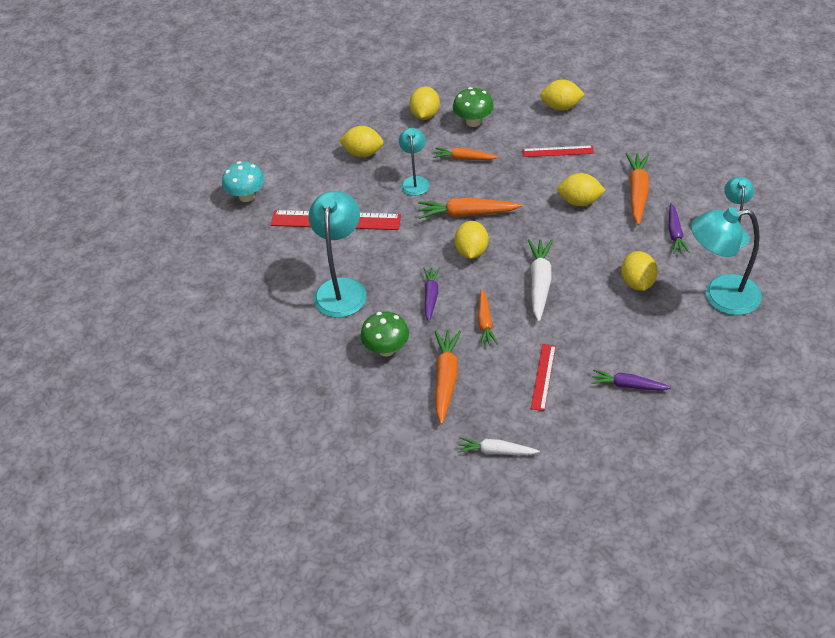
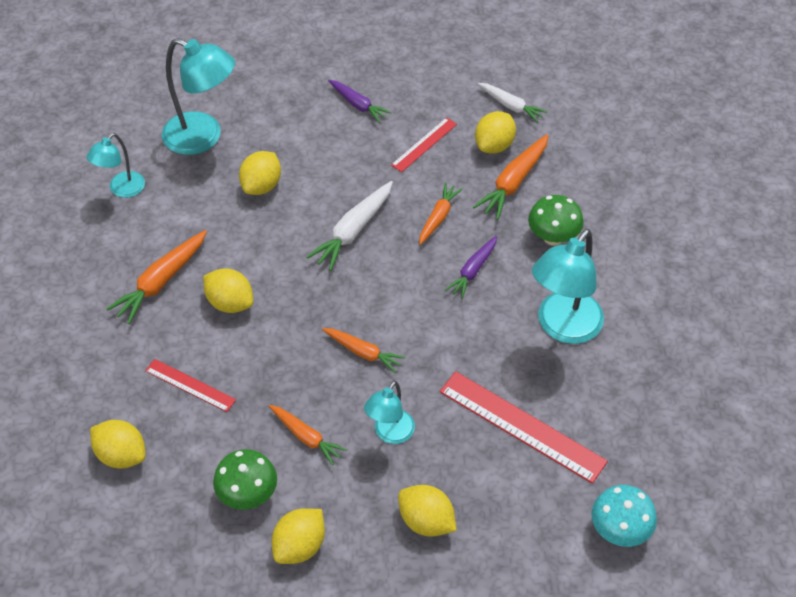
camera: 155 degrees left, 5 degrees up
orange carrot [418,197,522,219] -> orange carrot [322,328,405,373], size x0.66
yellow lemon [454,221,489,259] -> yellow lemon moved to [475,111,516,154]
purple carrot [668,203,690,254] -> none

